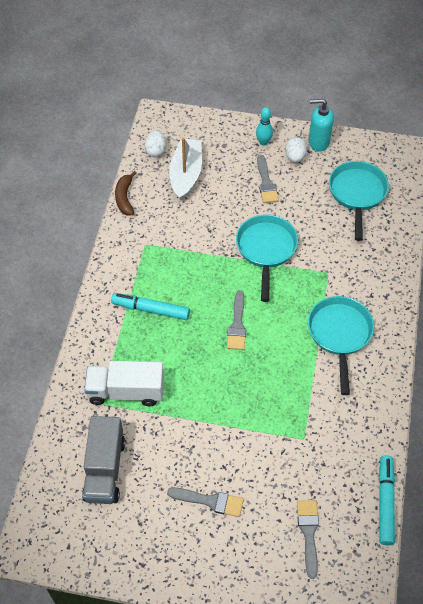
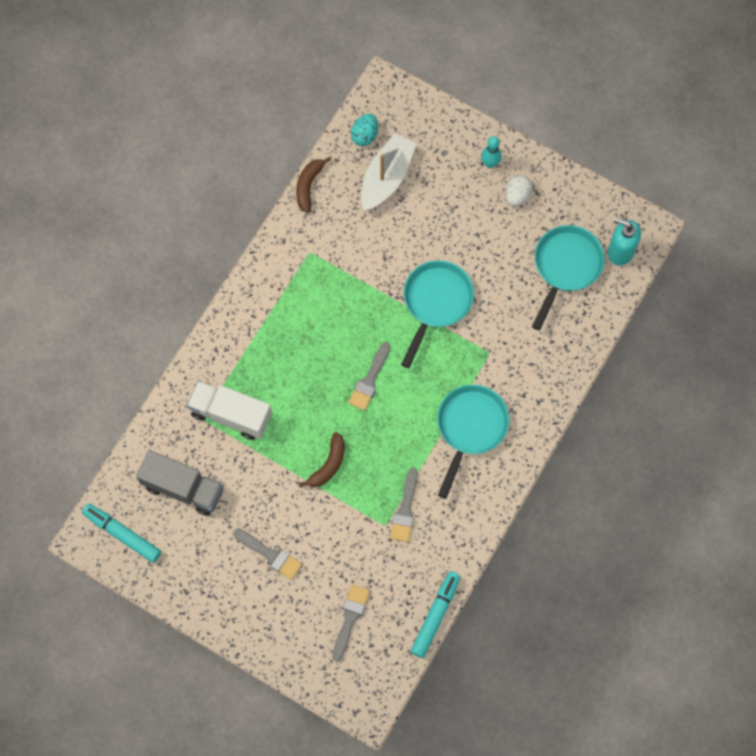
camera: 20 degrees right, 15 degrees up
grey truck [82,416,125,504] -> grey truck turned 90 degrees counterclockwise [136,450,224,516]
turquoise marker [111,293,190,320] -> turquoise marker moved to [82,504,161,563]
white egg [145,130,166,157] -> turquoise egg [351,114,378,146]
grey brush [257,155,279,203] -> grey brush moved to [390,468,418,542]
turquoise soap dispenser [308,99,334,151] -> turquoise soap dispenser moved to [608,217,641,266]
none -> brown banana [299,432,345,487]

